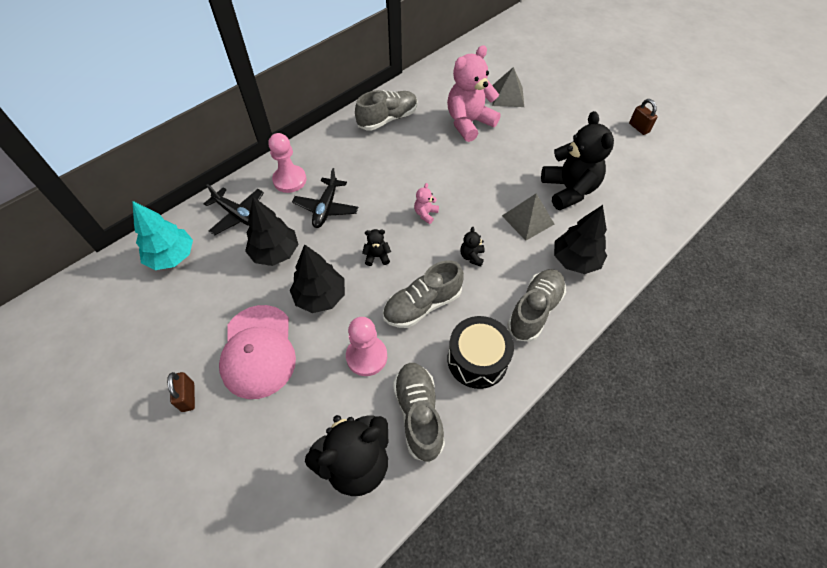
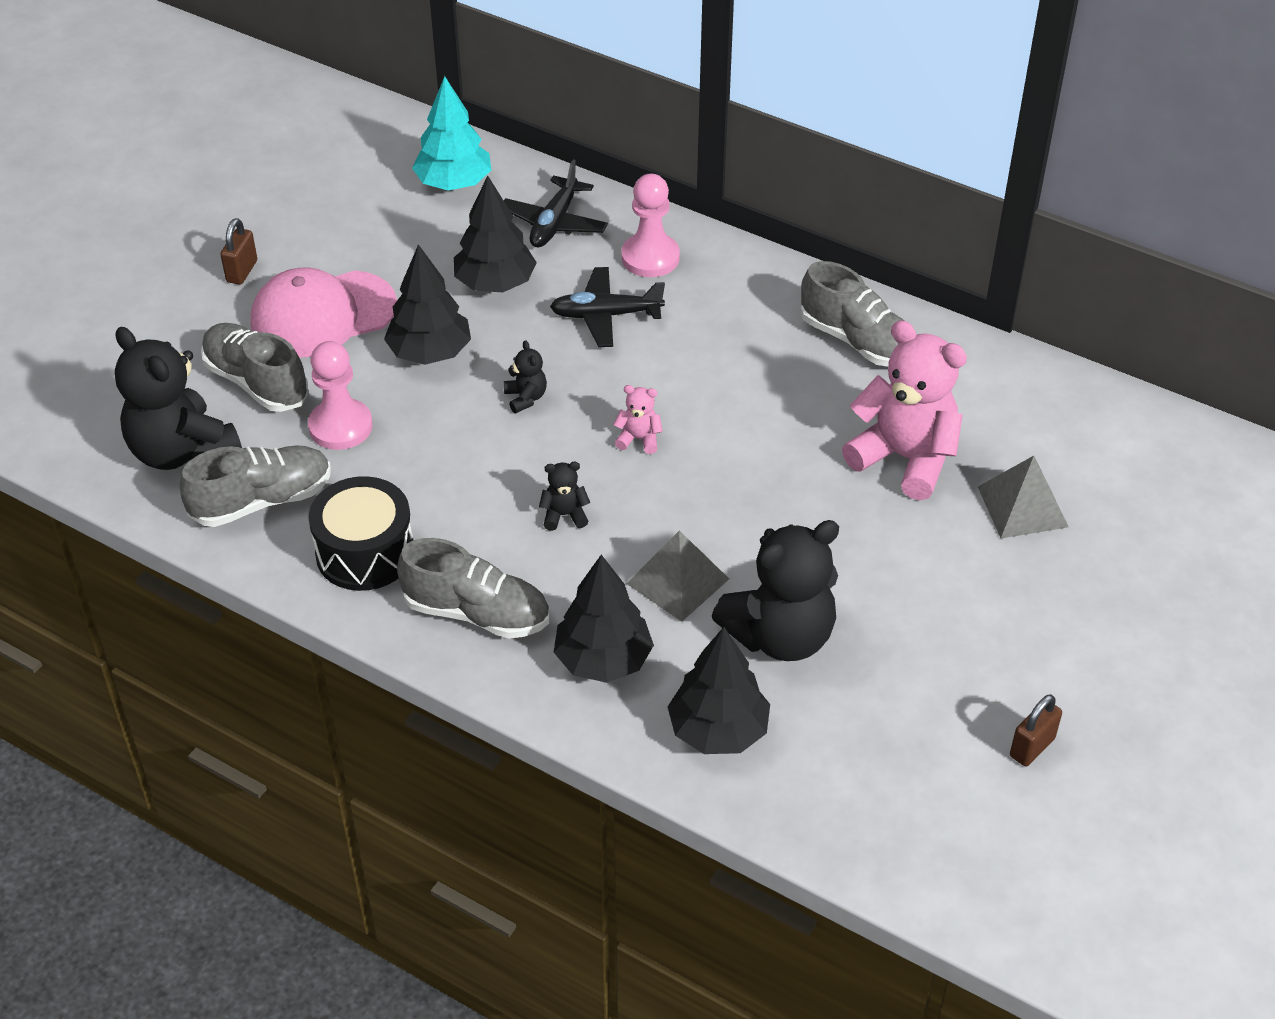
camera: 75 degrees right, 10 degrees down
brown padlock [167,372,195,412] -> brown padlock turned 45 degrees counterclockwise [220,218,257,285]
grey shoe [383,260,464,328] -> grey shoe moved to [201,323,309,412]
none -> black tree [668,627,770,754]

